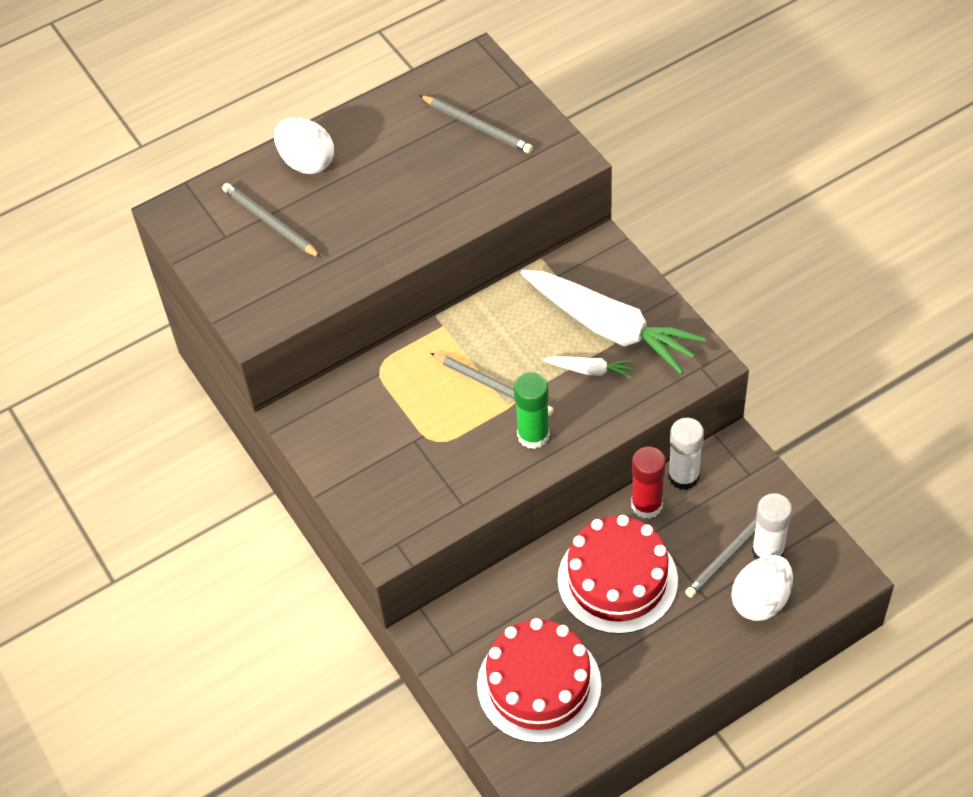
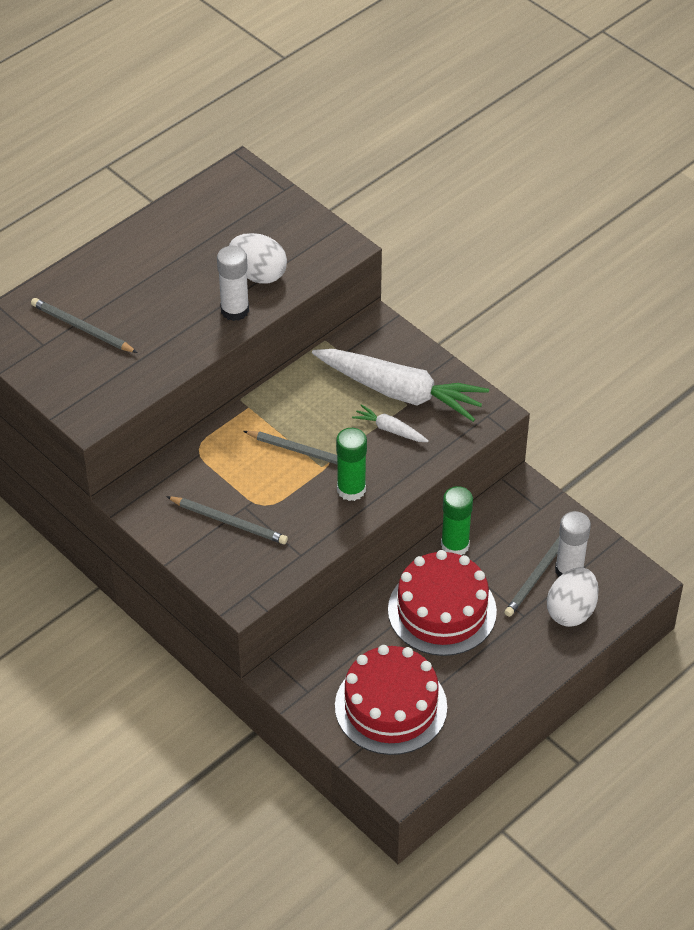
camera: 15 degrees left, 5 degrees down
white egg [274,117,334,174] -> white egg moved to [229,233,287,284]
grey pencil [419,95,533,153] -> grey pencil moved to [166,496,288,544]
white carrot [543,356,634,379] -> white carrot turned 150 degrees counterclockwise [352,404,429,442]
red glue stick [631,447,666,519] -> green glue stick [441,486,473,555]
white glue stick [668,418,704,490] -> white glue stick moved to [217,246,249,321]

